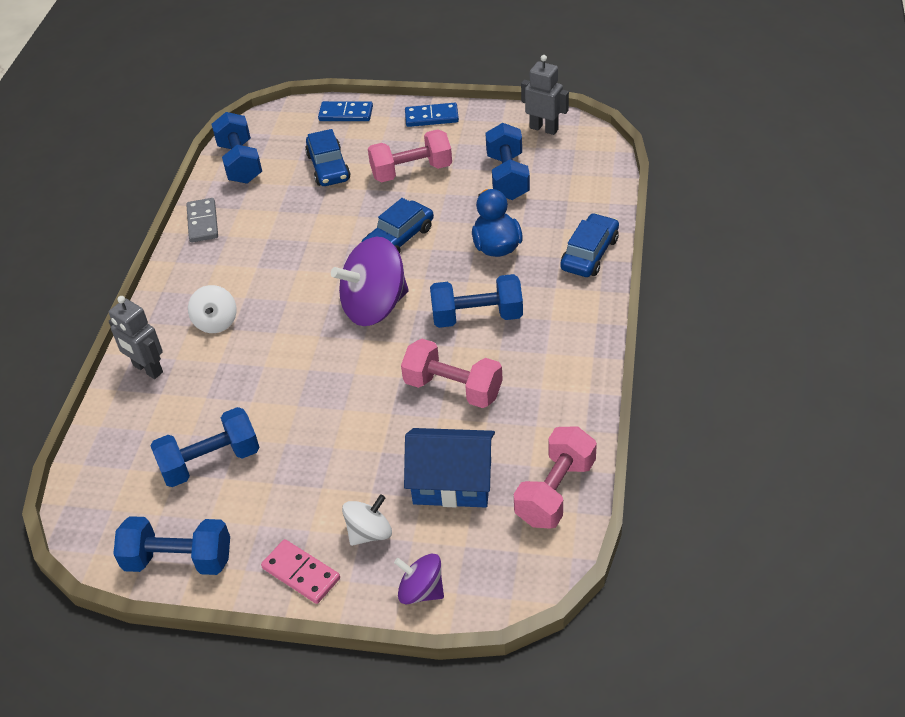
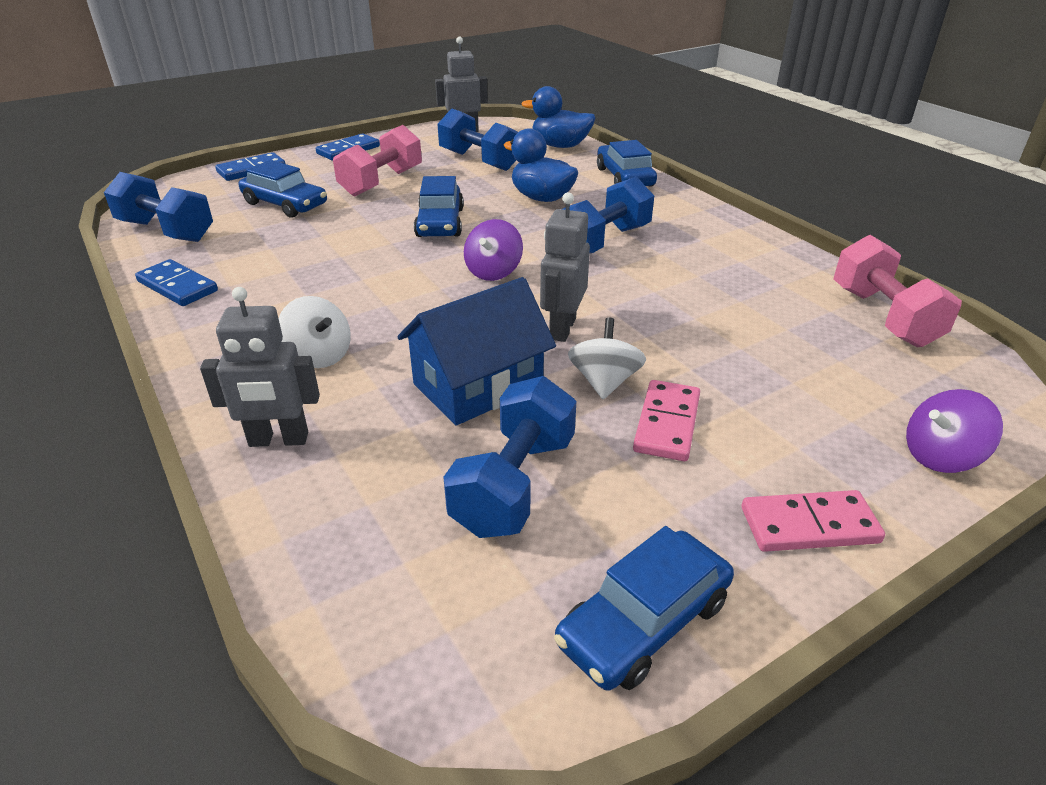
camera: 45 degrees left, 10 degrees down
blue dumbbell [113,516,230,575] -> blue car [554,526,734,691]
grey domino [186,198,218,242] -> blue domino [135,259,218,306]
purple spinning top [331,237,409,326] -> purple spinning top [464,219,523,281], size x0.54
white spinning top [342,494,392,546] -> white spinning top moved to [568,318,646,399]
pink dumbbell [401,339,503,408] -> none
blue house [404,428,495,507] -> blue house moved to [397,277,556,425]
none -> blue duck [521,86,595,148]
none -> grey robot [540,192,590,342]
none -> pink domino [633,380,700,461]

